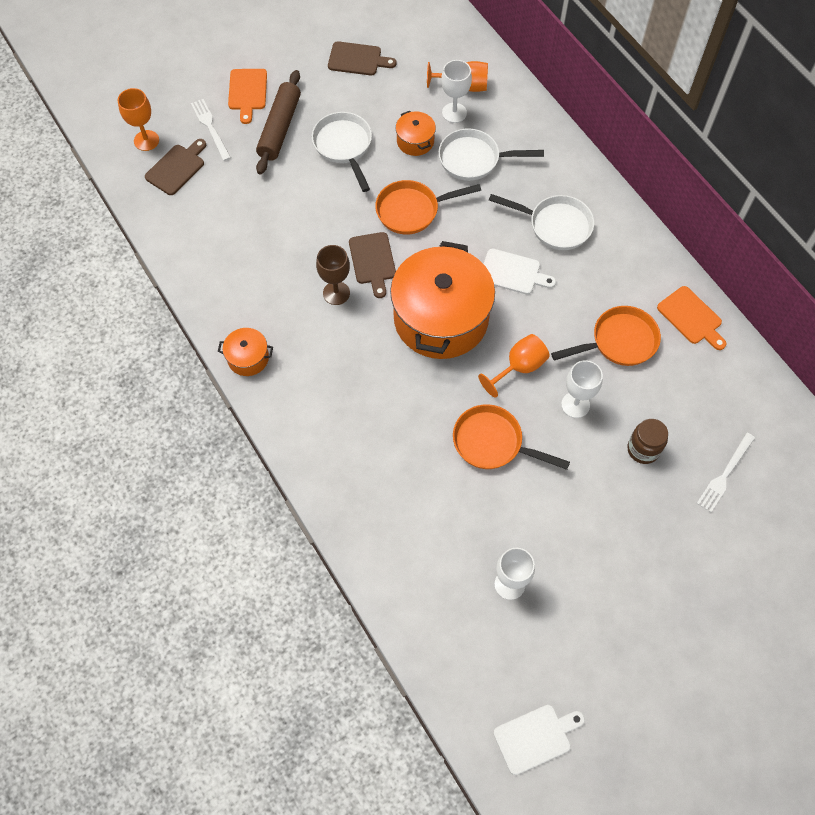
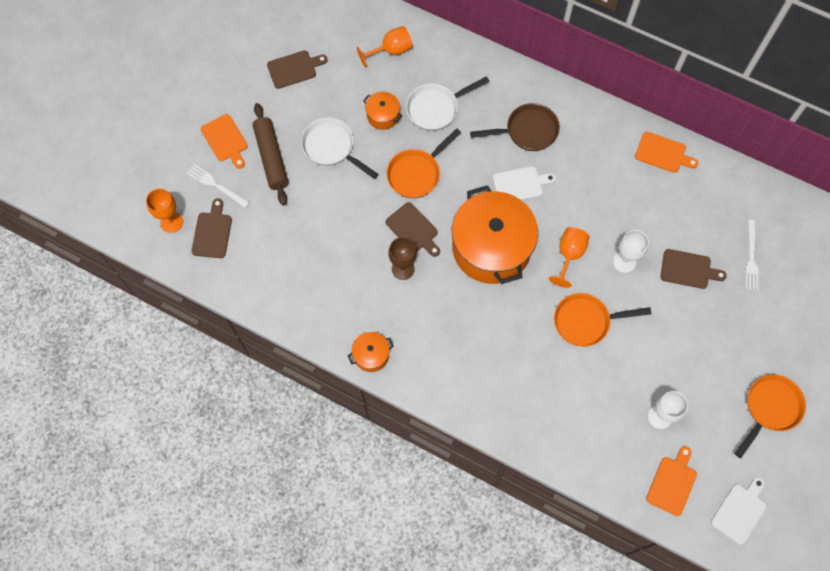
camera: 30 degrees left, 5 degrees up
white goblet [441,60,472,123] -> none
white pan [489,194,594,250] -> brown pan [470,103,560,151]
orange pan [551,306,661,366] -> orange pan moved to [735,374,806,458]
brown jar [627,419,668,464] -> brown cutting board [661,249,727,289]
none -> orange cutting board [646,446,697,516]

